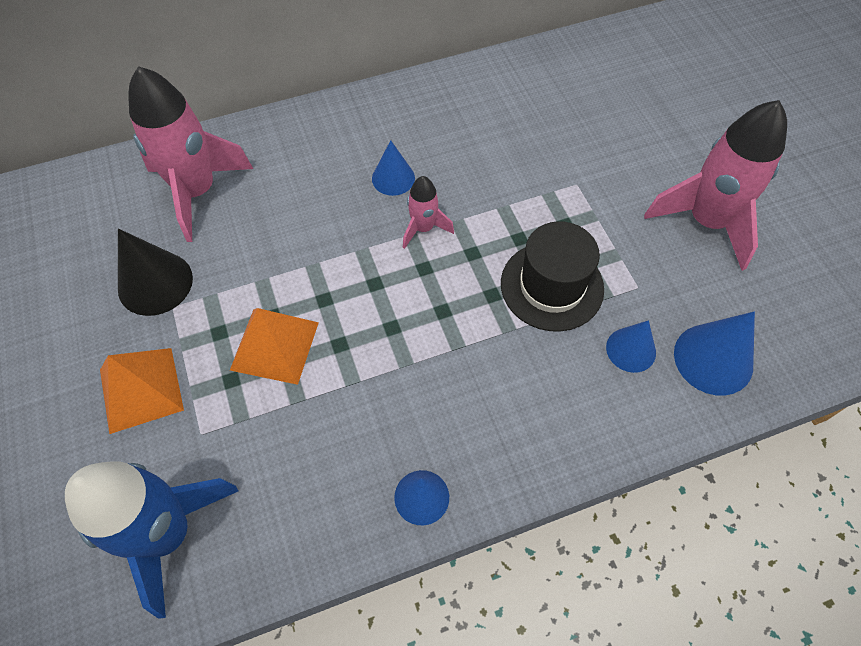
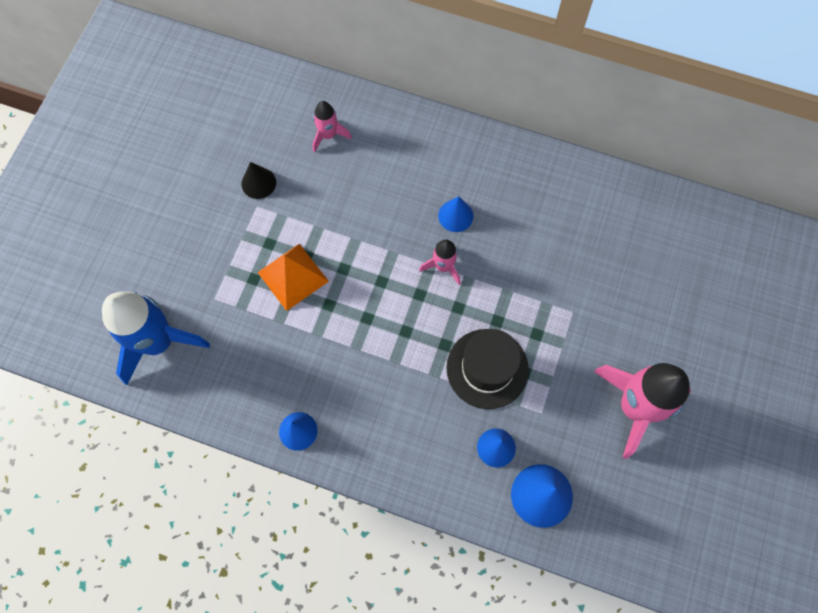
camera: 40 degrees right, 10 degrees up
orange pyramid [100,348,184,434] -> none
black cone [118,229,193,316] -> black cone [242,162,276,199], size x0.64
pink rocket [128,66,253,242] -> pink rocket [313,101,352,152], size x0.49

